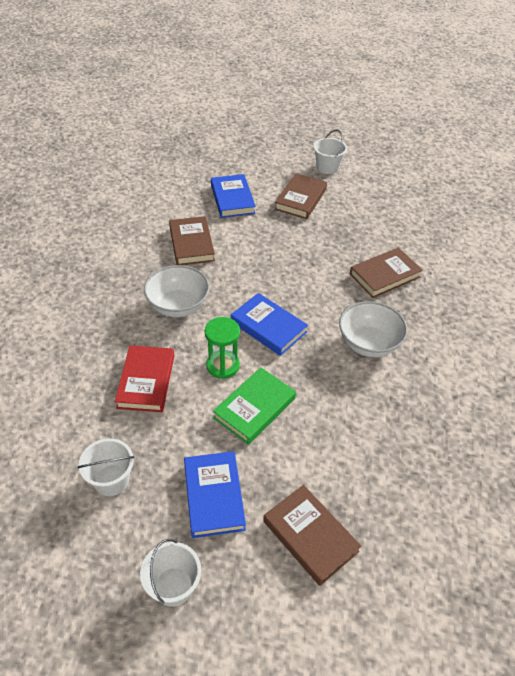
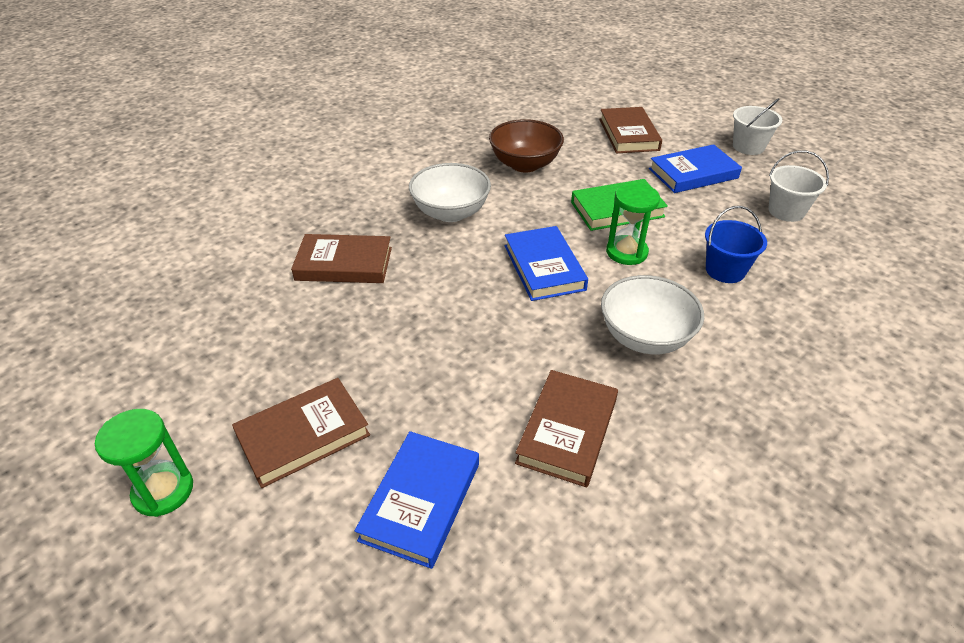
camera: 145 degrees left, 5 degrees down
red book [114,345,174,412] -> blue bucket [705,206,767,283]
blue book [184,451,246,538] -> blue book turned 45 degrees clockwise [649,144,742,193]
white bucket [313,129,347,174] -> green hourglass [95,409,193,517]
none -> brown bowl [489,119,564,172]

